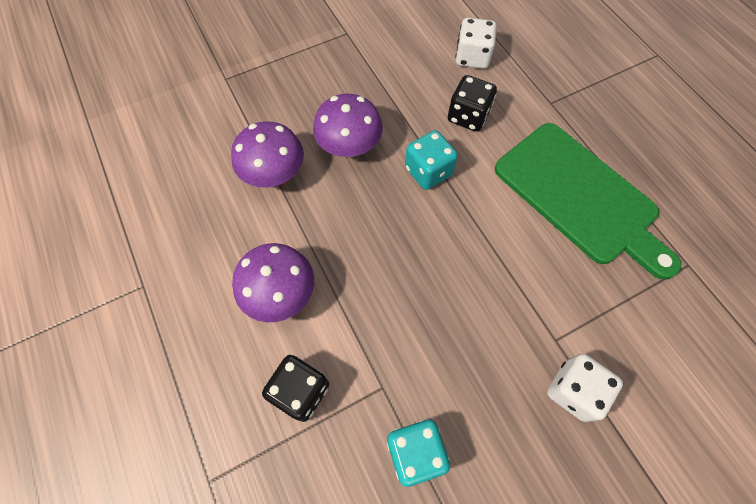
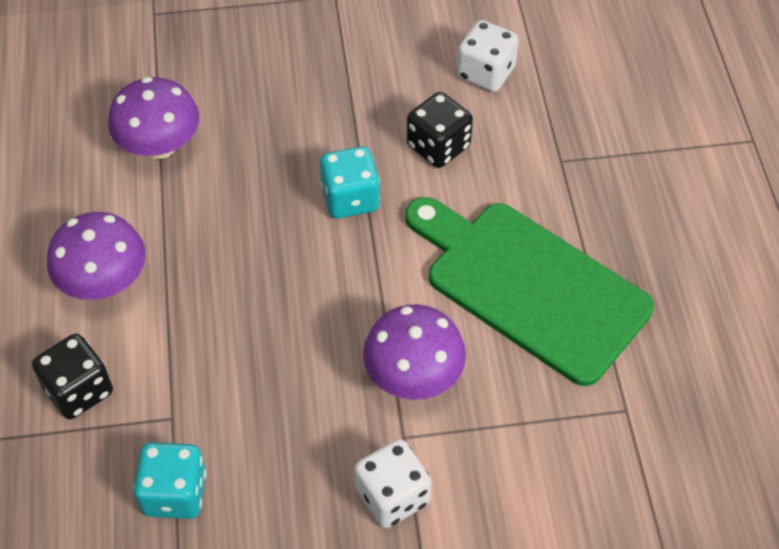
camera: 20 degrees right, 10 degrees down
purple mushroom [313,94,383,157] -> purple mushroom moved to [363,304,466,400]
green cutting board [495,123,681,280] -> green cutting board turned 150 degrees clockwise [405,197,654,386]

